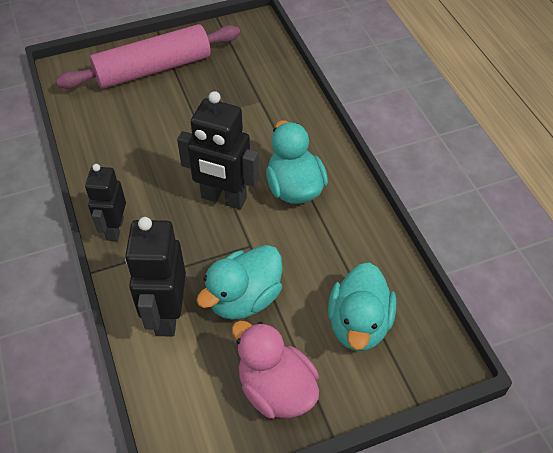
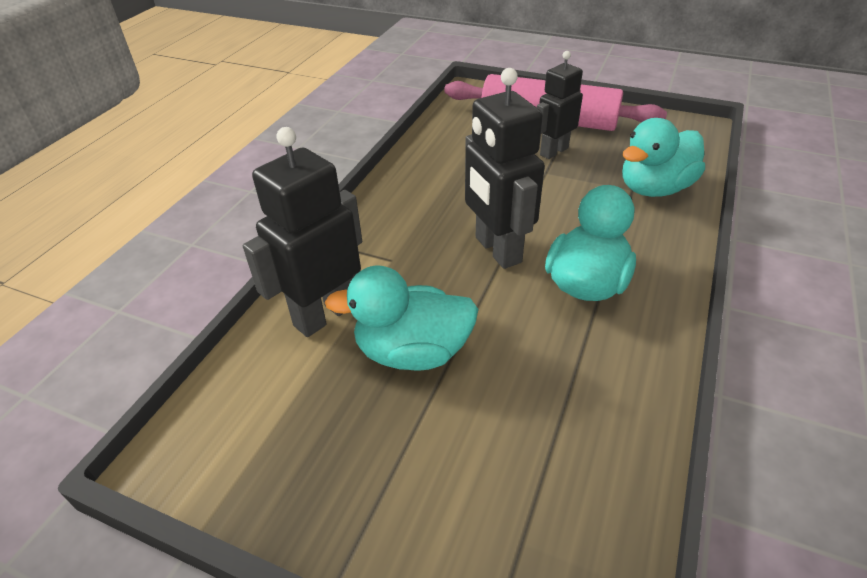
camera: 45 degrees right, 10 degrees down
black robot [85,164,126,241] -> black robot moved to [537,51,583,159]
pink duck [232,321,319,418] -> none
turquoise duck [328,262,396,351] -> turquoise duck moved to [622,118,705,197]

